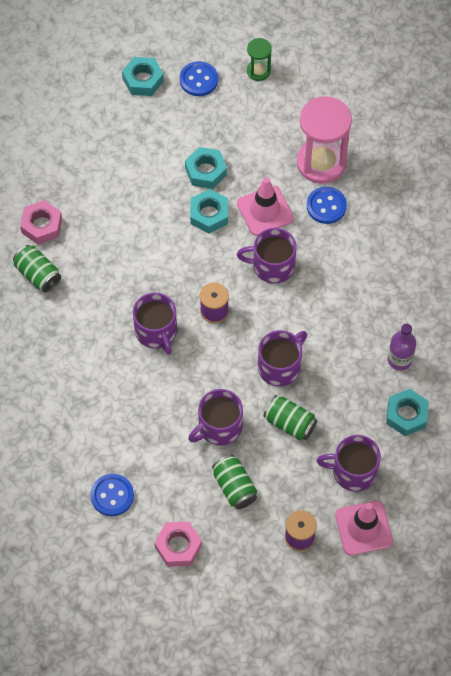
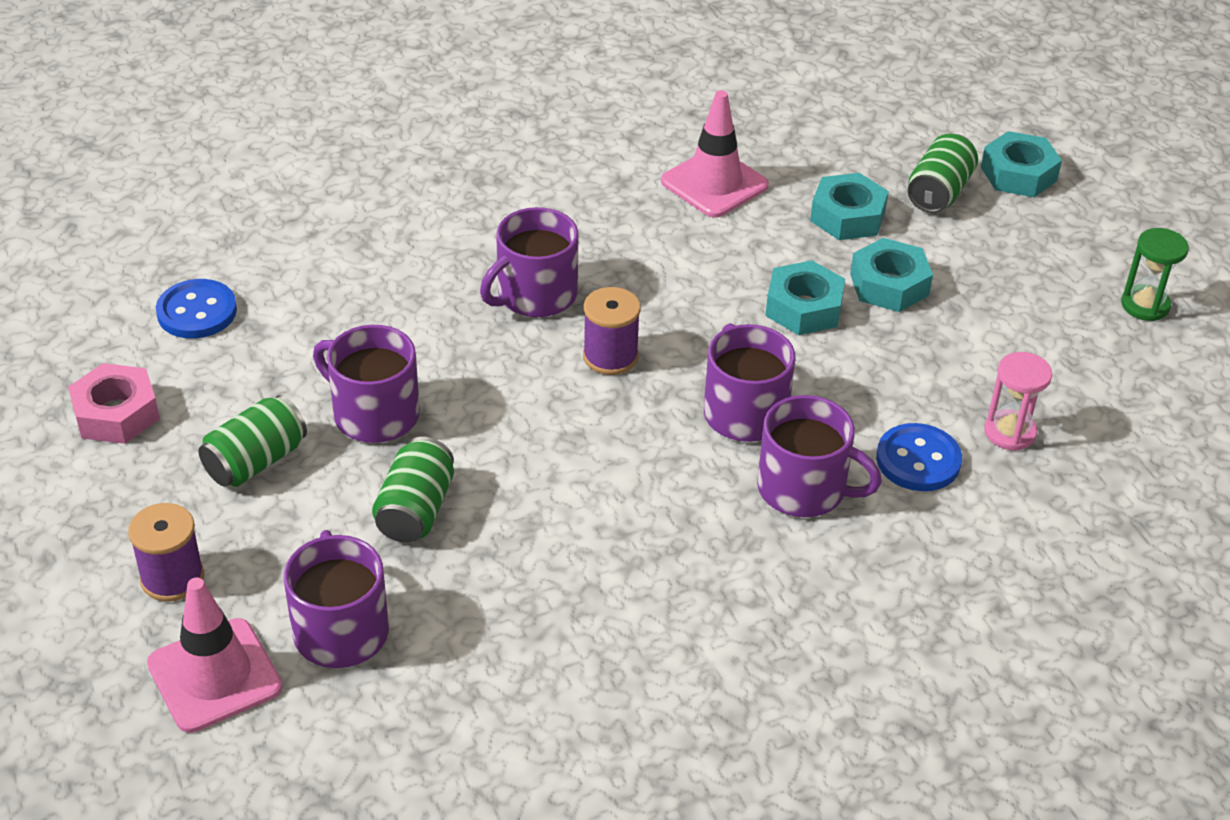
camera: 70 degrees right, 20 degrees down
green can [13,245,61,293] -> green can moved to [908,134,978,213]
pink nut [20,200,62,245] -> none
blue button [180,61,218,96] -> none
pink traffic cone [237,177,294,236] -> pink traffic cone moved to [661,90,769,218]
purple mug [258,330,307,387] -> purple mug moved to [757,395,882,517]
pink hourglass [297,96,352,184] -> pink hourglass [984,352,1052,451], size x0.50
turquoise nut [386,389,429,436] -> turquoise nut moved to [810,173,889,240]
purple bottle [388,323,416,371] -> none

